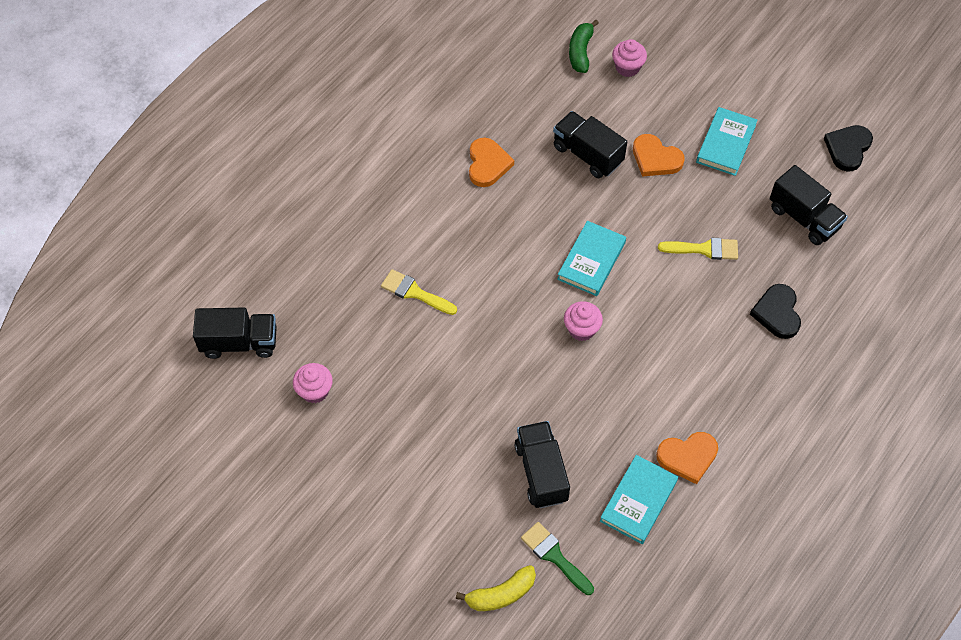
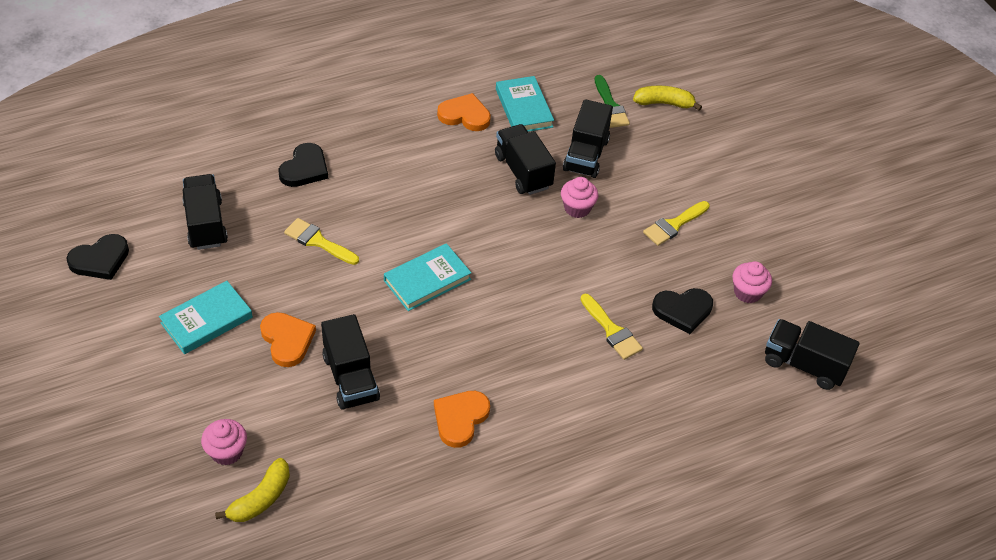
camera: 155 degrees left, 10 degrees down
pink cupcake [564,301,603,341] -> pink cupcake moved to [561,177,598,218]
green banana [569,20,599,73] -> yellow banana [215,458,290,522]
turquoise book [600,455,678,544] -> turquoise book turned 75 degrees counterclockwise [496,76,554,132]
none -> black truck [495,124,556,195]
none -> yellow brush [643,201,710,246]
none -> black heart [652,288,713,334]

